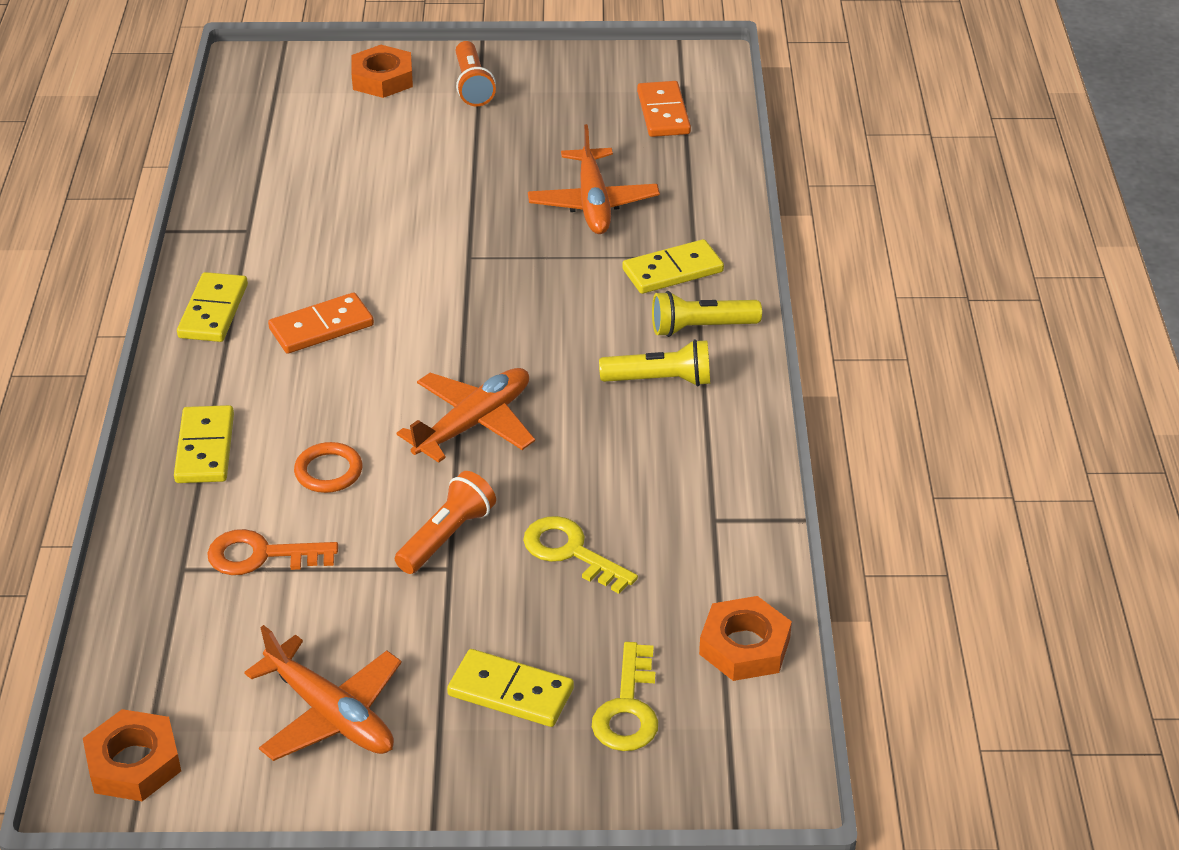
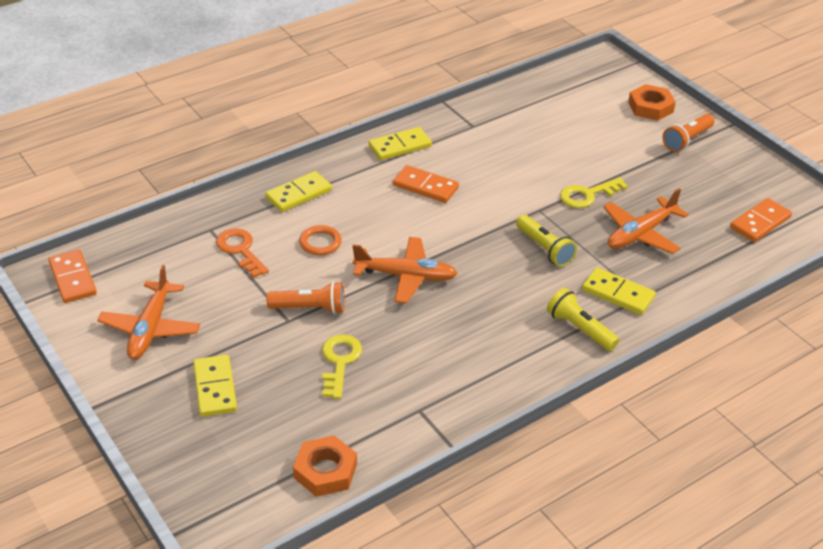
camera: 55 degrees right, 0 degrees up
orange nut [83,709,181,801] -> orange domino [48,250,97,303]
yellow key [592,642,658,751] -> yellow key moved to [560,177,628,208]
yellow flashlight [599,339,710,386] -> yellow flashlight moved to [516,215,577,267]

